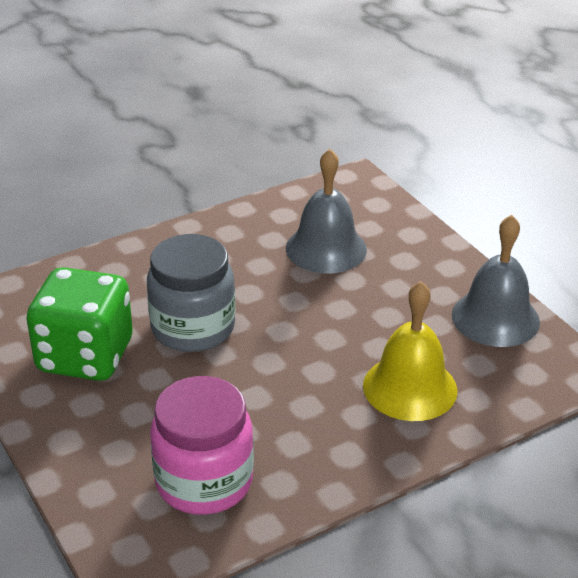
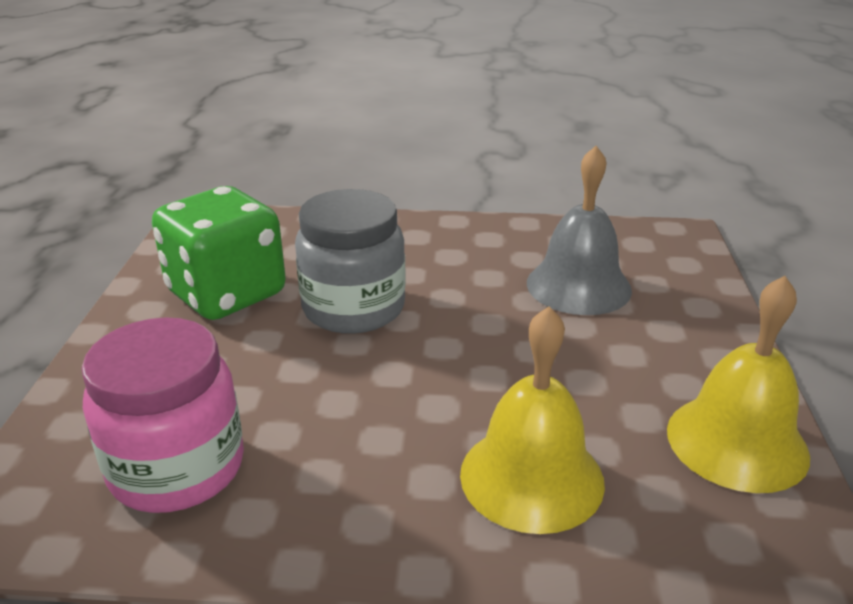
camera: 35 degrees right, 5 degrees down
grey bell [452,215,540,347] -> yellow bell [667,276,810,493]

